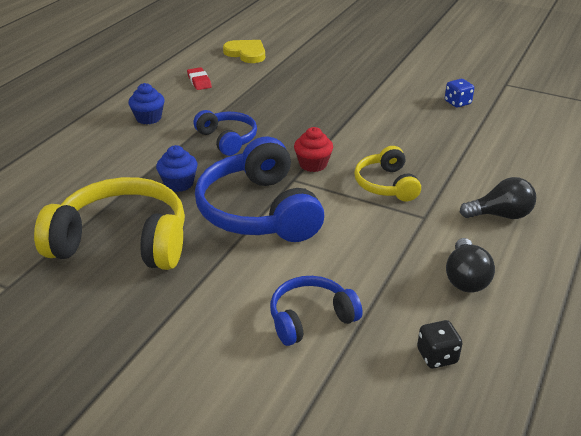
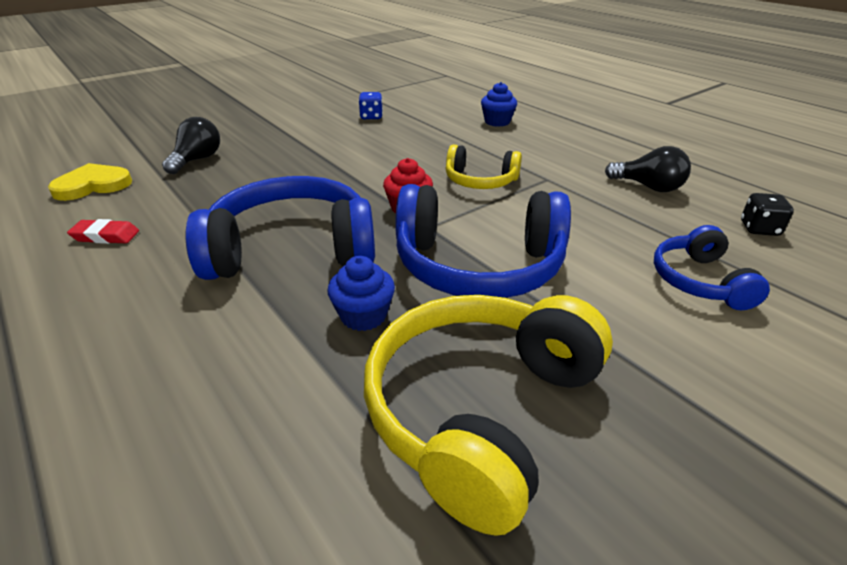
camera: 65 degrees left, 0 degrees up
blue cupcake [129,83,165,125] -> blue cupcake moved to [481,82,517,127]
blue headphones [193,110,257,156] -> blue headphones [186,176,375,280], size x1.80
black light bulb [460,177,536,219] -> black light bulb moved to [162,117,220,174]

